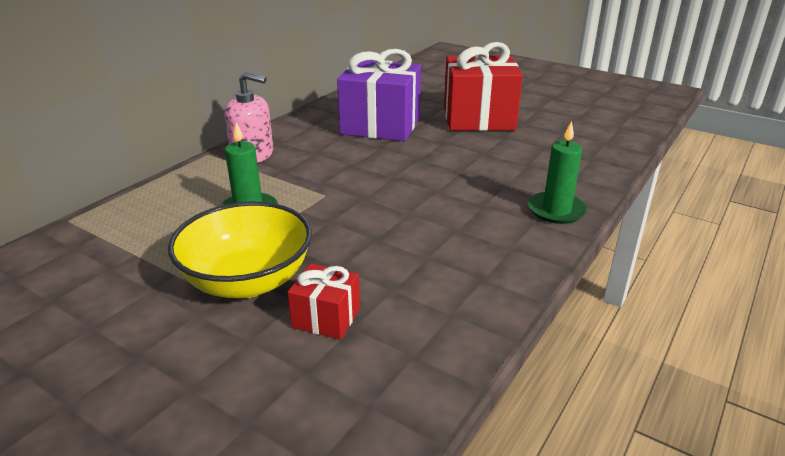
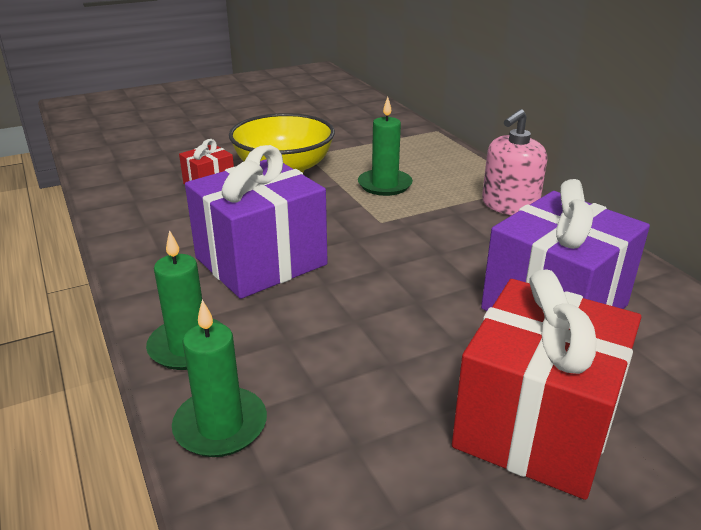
camera: 120 degrees right, 0 degrees up
none -> green candle [172,300,267,457]
none -> purple gift [185,145,328,299]

